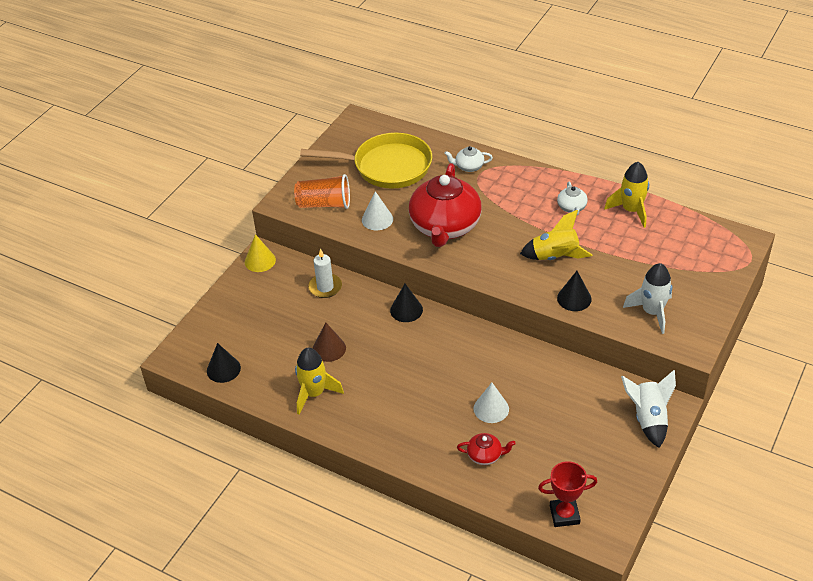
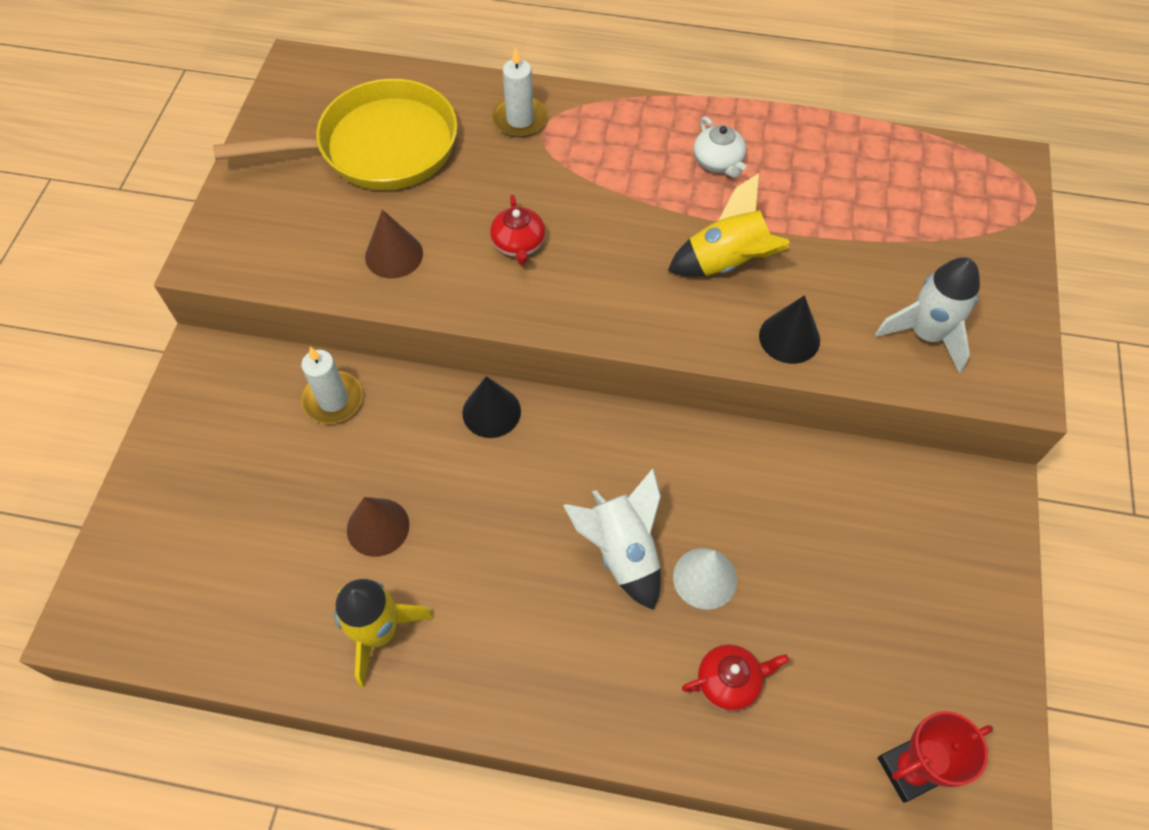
camera: 20 degrees left, 15 degrees up
black cone [207,343,241,383] -> none
yellow cone [245,234,276,272] -> none
orange cup [294,174,350,209] -> none
white cone [362,191,393,230] -> brown cone [365,209,423,278]
red teapot [409,163,482,247] -> red teapot [490,195,545,265], size x0.42
white teapot [444,146,493,172] -> white candle [492,47,548,137]
yellow rocket [604,162,649,228] -> none
white rocket [621,370,676,448] -> white rocket moved to [563,468,661,610]

